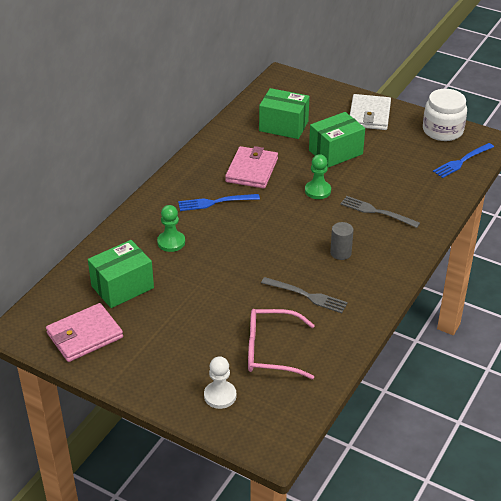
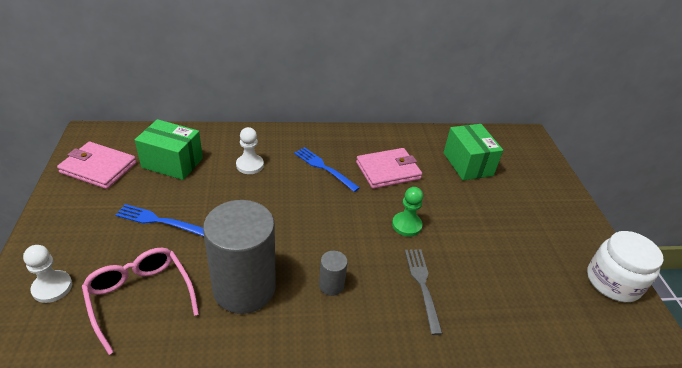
camera: 50 degrees right, 0 degrees up
green pawn [157,205,185,252] -> white pawn [236,127,264,174]
grey fork [261,277,348,313] -> grey cylinder [203,200,276,314]
green box [309,112,365,168] -> none
white wallet [350,94,391,130] -> none
blue fork [433,143,494,178] -> blue fork moved to [116,204,204,236]

